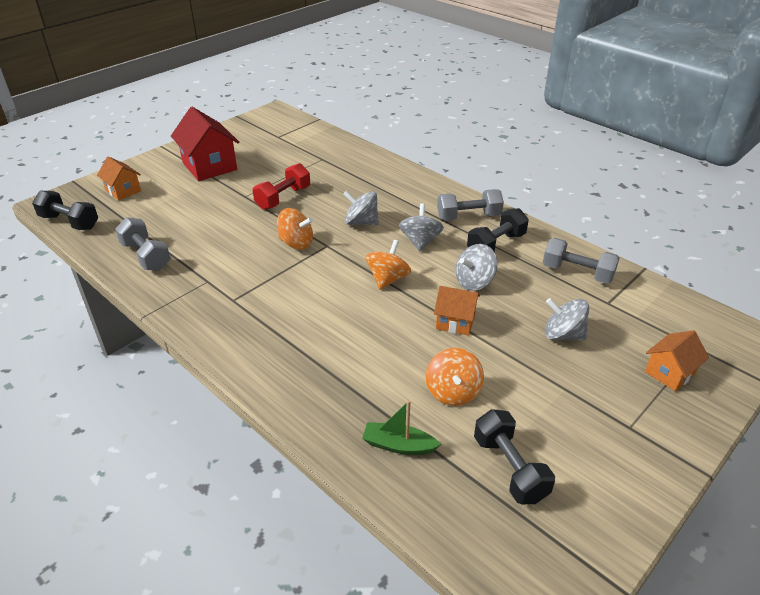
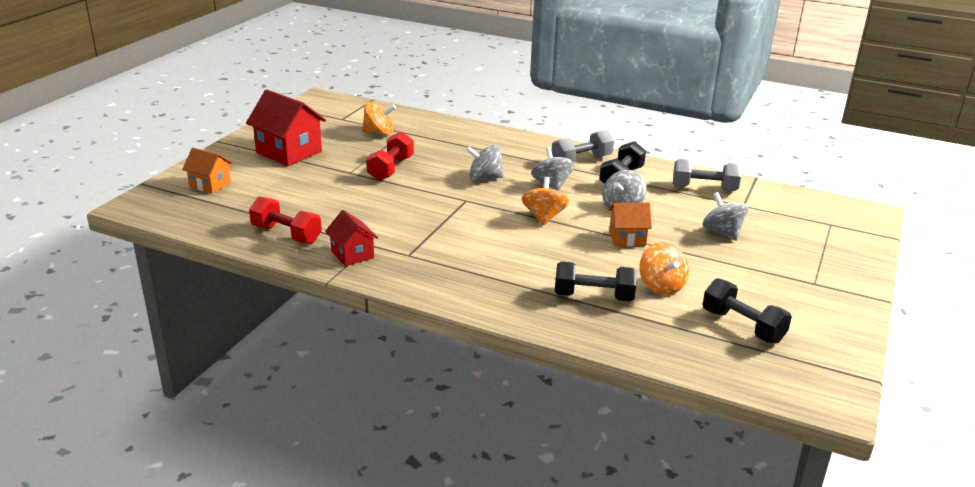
camera: 20 degrees left, 10 degrees down
black dumbbell [32,191,98,230] -> black dumbbell moved to [555,261,637,301]
grey dumbbell [115,217,171,271] -> red dumbbell [249,196,322,244]
orange spinning top [277,208,313,250] -> orange spinning top moved to [362,102,396,136]
green boat [362,400,441,455] -> none
grey spinning top [545,298,589,340] -> grey spinning top turned 60 degrees clockwise [703,192,749,241]
orange house [645,330,709,392] -> none
none -> red house [325,210,378,266]

